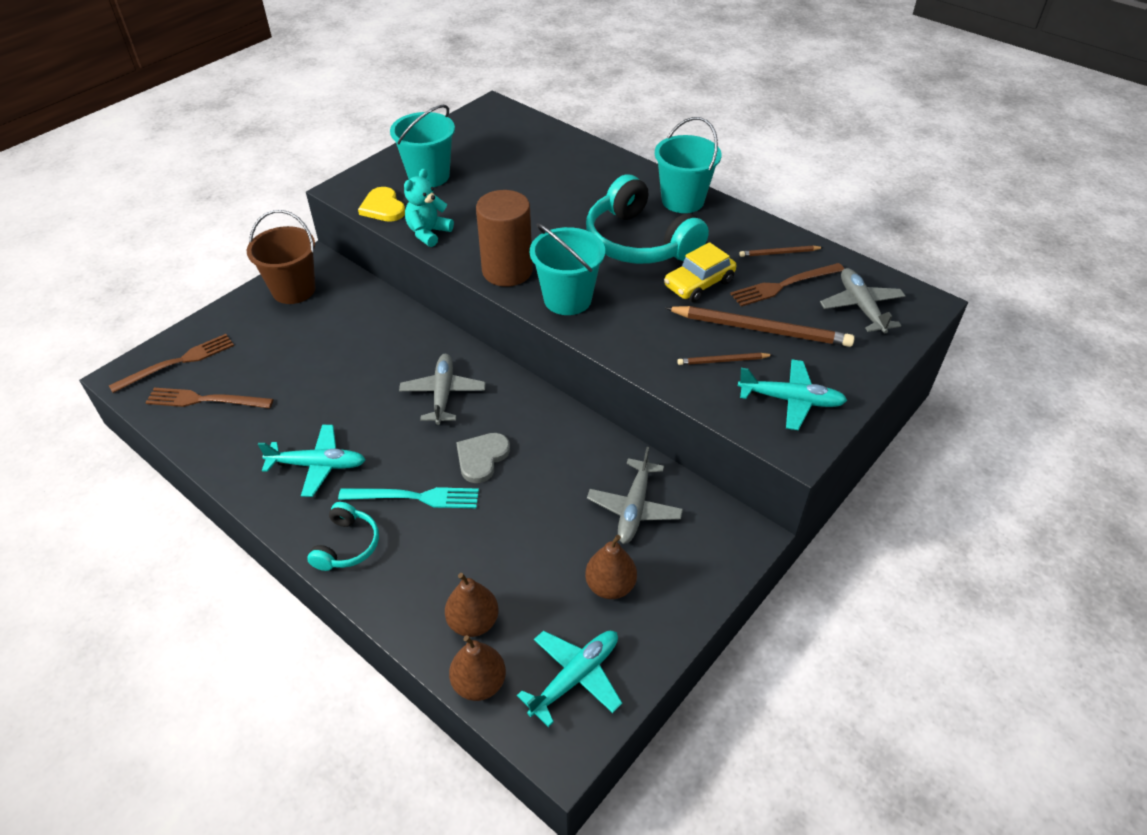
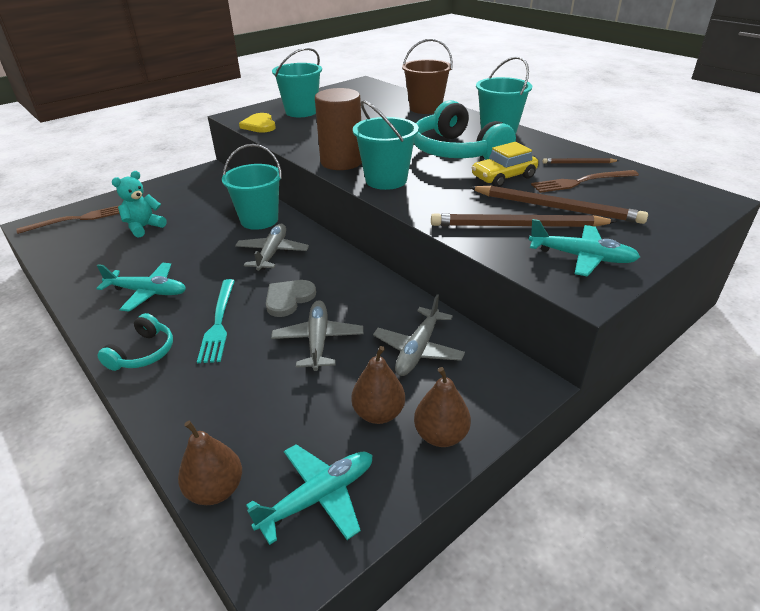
camera: 10 degrees right, 10 degrees down
brown fork [145,388,273,408] -> none
brown bucket [247,210,315,304] -> brown bucket moved to [402,39,453,114]
turquoise fork [338,487,479,508] -> turquoise fork turned 75 degrees clockwise [197,279,235,363]
turquoise teddy bear [404,169,454,247] -> turquoise teddy bear moved to [112,171,166,238]
brown pear [445,573,499,637] -> brown pear moved to [414,367,471,447]
brown pencil [677,353,773,365] -> brown pencil [431,213,617,227], size x2.00
grey plane [820,268,905,333] -> grey plane moved to [271,300,363,371]
none -> turquoise bucket [222,144,282,230]

